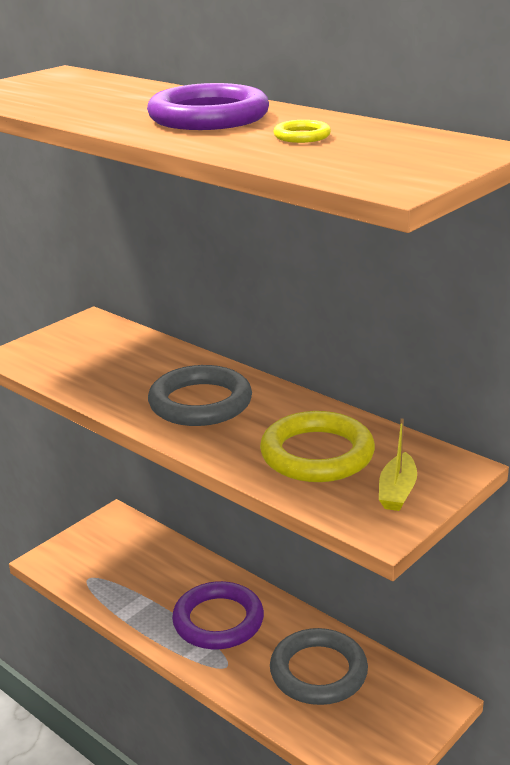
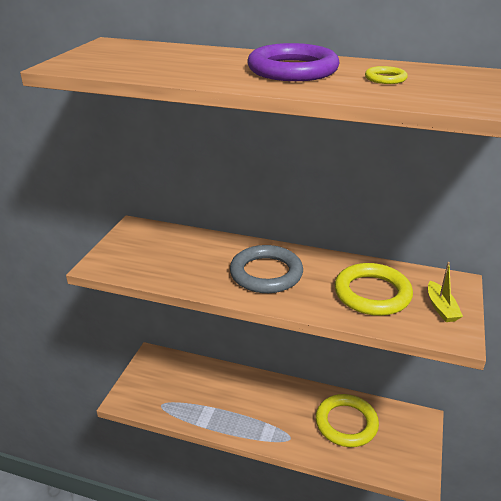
camera: 25 degrees left, 5 degrees up
purple ring [172,581,264,649] -> none
grey ring [270,628,368,705] -> yellow ring [316,394,379,447]

